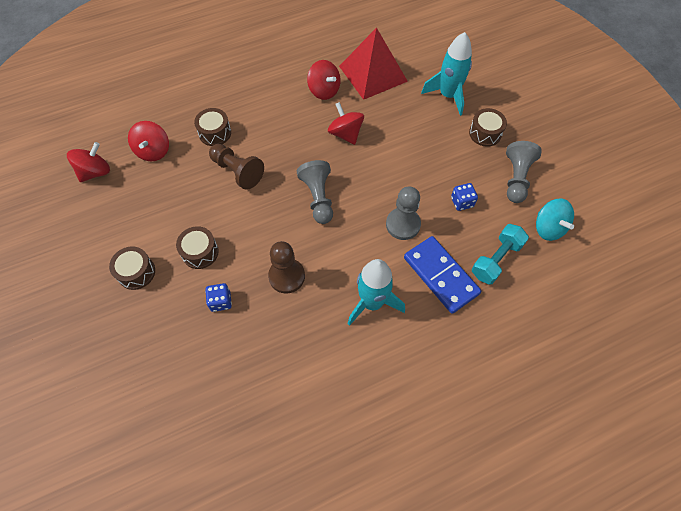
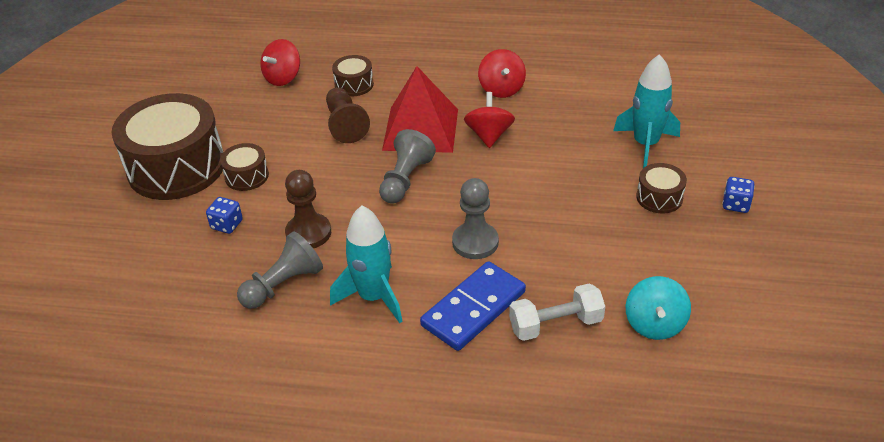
camera: 35 degrees right, 20 degrees down
red spinning top [67,142,110,182] -> none
brown drum [109,246,155,290] -> brown drum [112,93,223,200], size x2.25
red pyramid [339,27,408,100] -> red pyramid moved to [382,66,458,153]
blue domino [404,236,481,314] -> blue domino turned 45 degrees clockwise [420,261,526,351]
blue dice [451,183,478,211] -> blue dice moved to [722,177,755,213]
turquoise dumbbell [472,224,529,285] -> white dumbbell [509,283,605,341]
grey pawn [506,141,542,203] -> grey pawn moved to [237,231,323,309]

